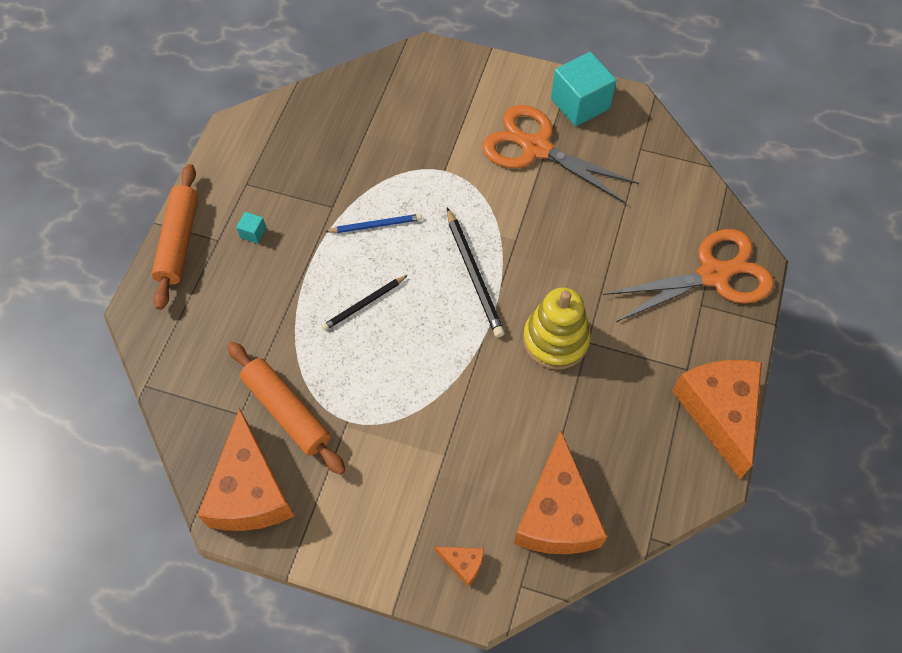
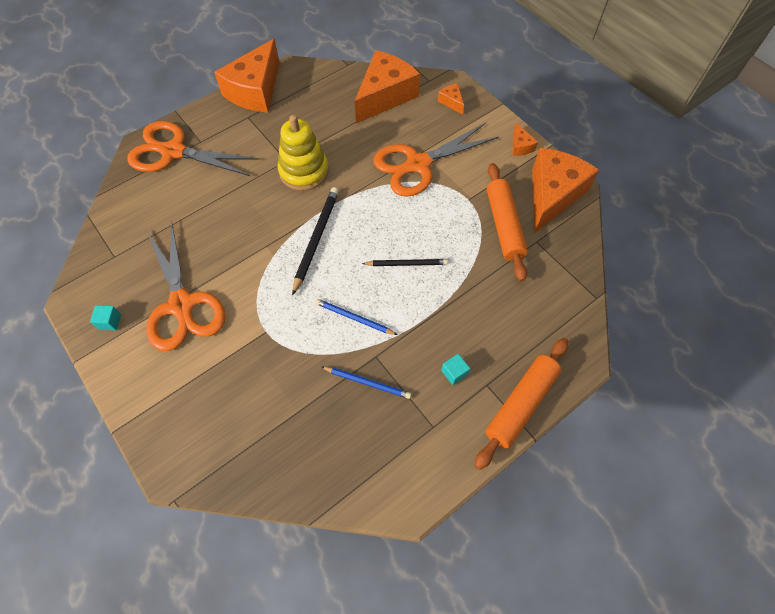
camera: 145 degrees left, 0 degrees up
turquoise cube [551,52,617,126] -> turquoise cube [90,305,121,330], size x0.43
none -> blue pencil [322,367,411,399]
none -> orange scissors [373,123,499,197]
none -> orange cheese [513,123,538,156]

